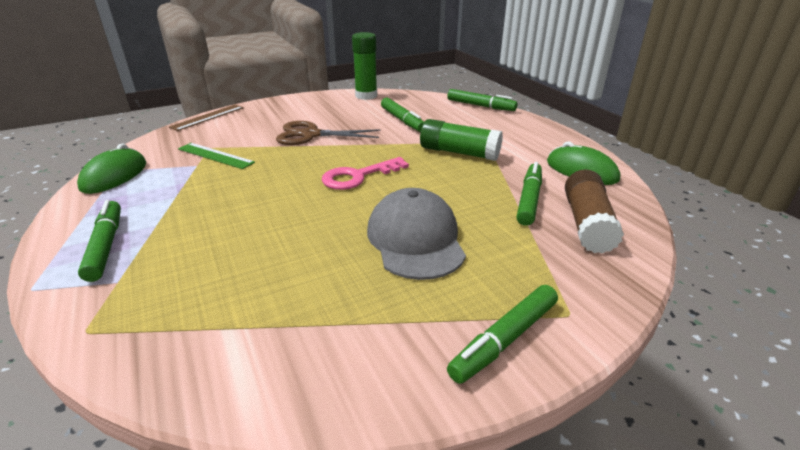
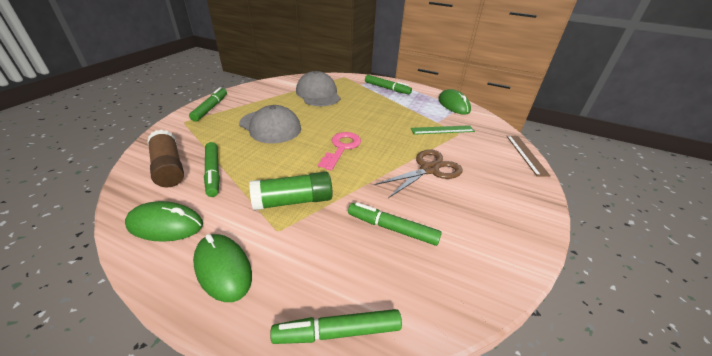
camera: 140 degrees right, 5 degrees up
green glue stick [352,32,377,100] -> none
none -> green mouse [193,234,252,302]
none -> grey cap [296,71,340,106]

